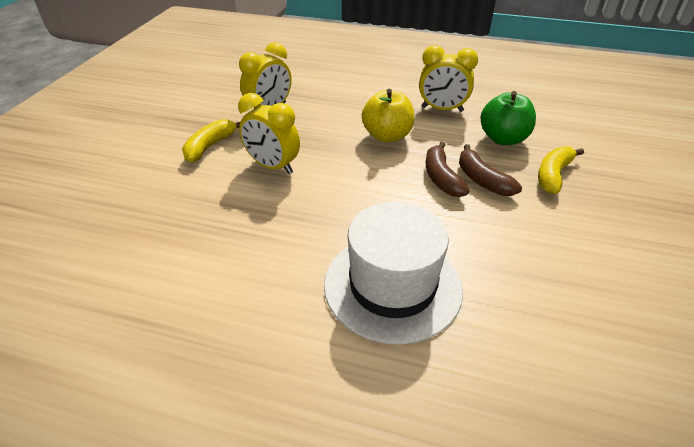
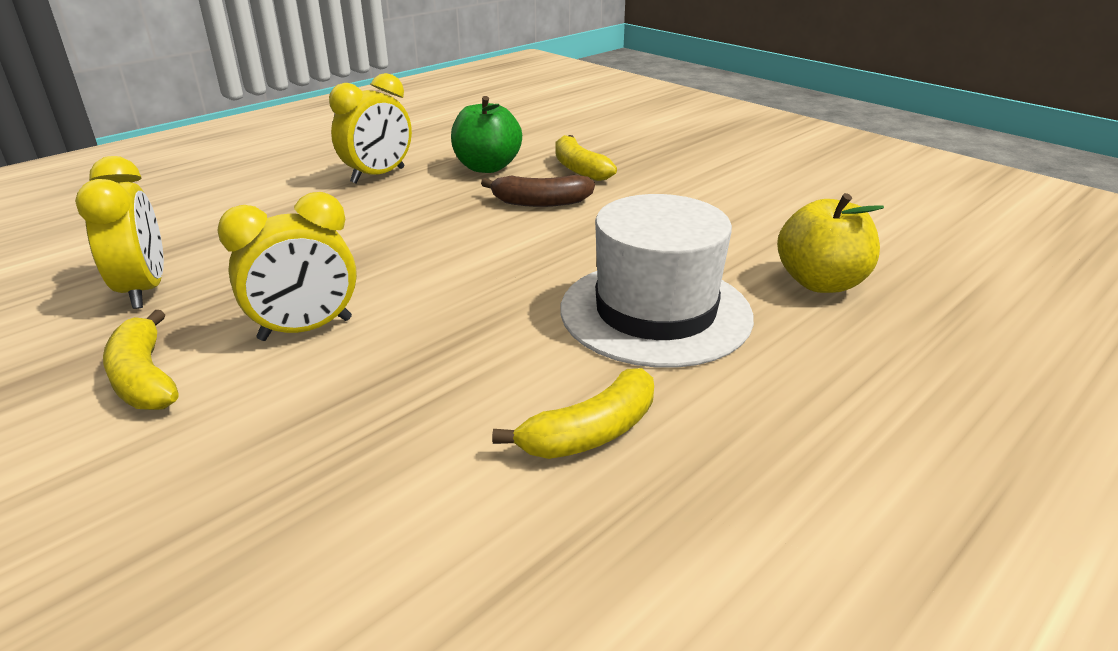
camera: 60 degrees left, 10 degrees down
yellow apple [362,89,414,143] -> yellow apple moved to [777,193,884,293]
brown banana [426,142,469,197] -> none
none -> yellow banana [492,368,654,459]

